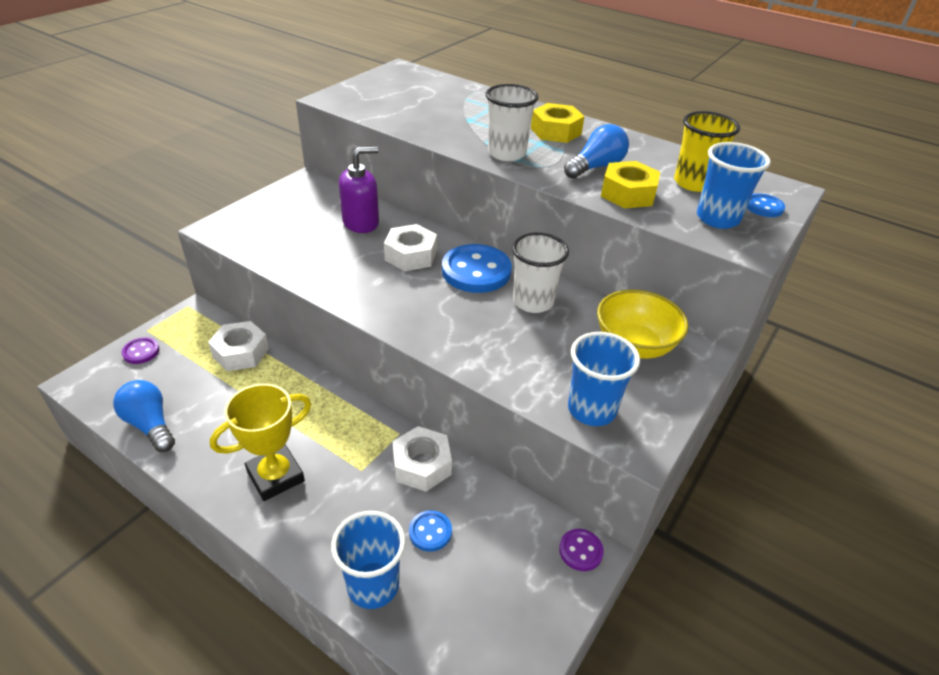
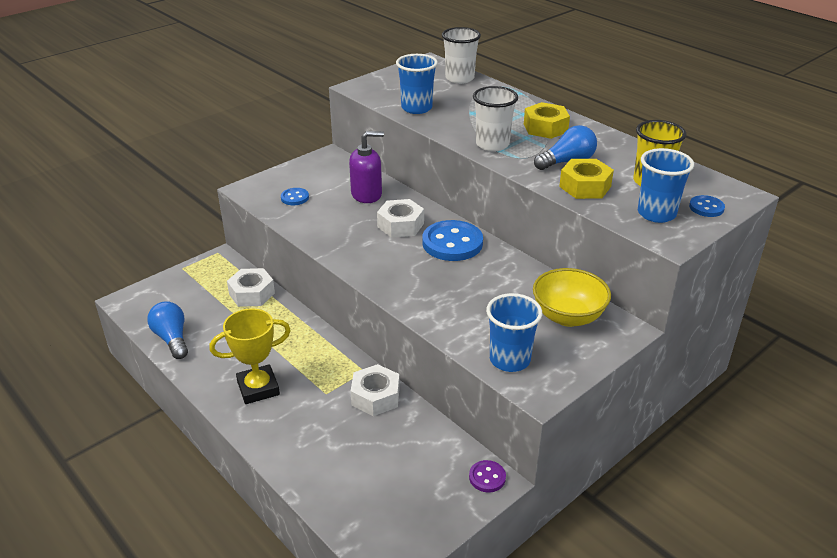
camera: 15 degrees right, 5 degrees down
purple button [122,337,159,364] -> none
blue cup [331,511,405,609] -> blue cup moved to [396,54,438,114]
blue button [409,510,452,552] -> blue button moved to [281,188,309,205]
white cup [512,233,569,313] -> white cup moved to [442,27,481,84]

